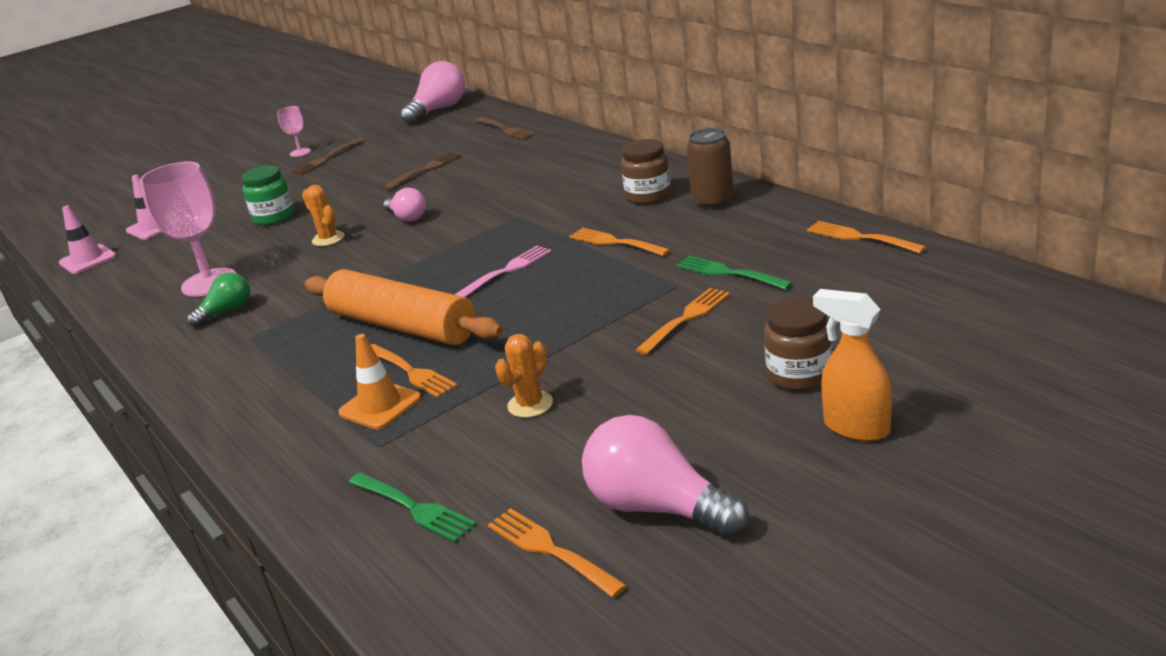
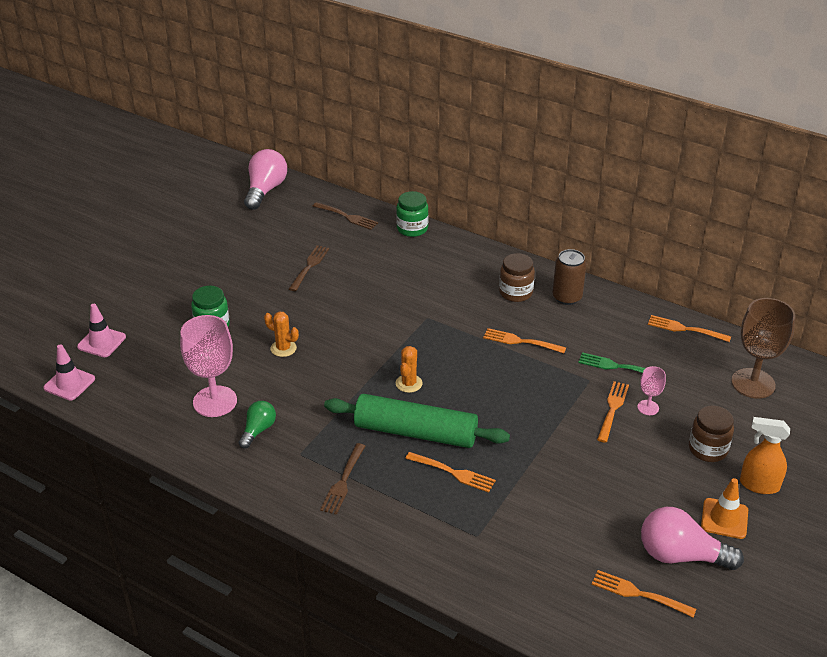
camera: 25 degrees left, 10 degrees up
pink goblet [277,106,311,157] -> pink goblet moved to [637,366,666,415]
brown fork [291,138,365,175] -> brown fork moved to [320,443,365,515]
orange rolling pin [305,269,503,345] -> green rolling pin [324,394,510,448]
orange traffic cone [338,334,421,430] -> orange traffic cone moved to [701,478,748,539]
green fork [349,473,476,542] -> none
pink light bulb [383,188,426,222] -> none
pink fork [454,246,552,297] -> none
orange cactus [495,334,553,418] -> orange cactus moved to [396,346,423,393]
none -> green jar [396,191,429,237]
none -> brown goblet [731,298,795,399]

